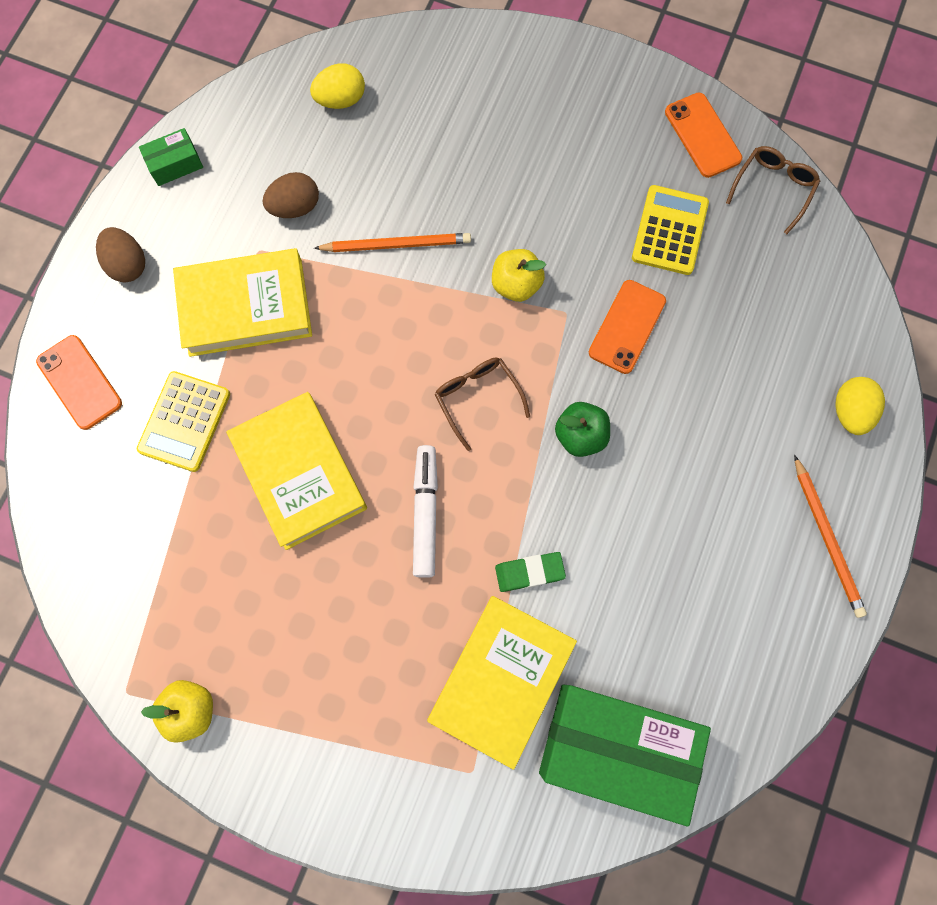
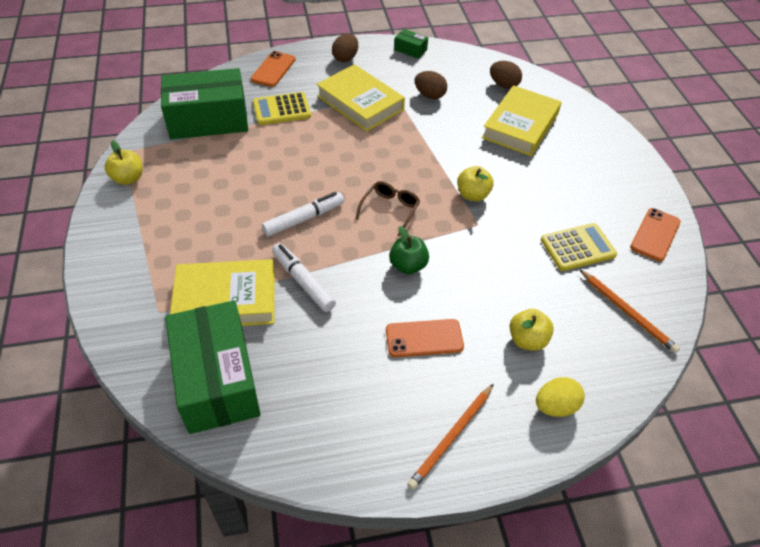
camera: 55 degrees right, 25 degrees down
yellow book [226,392,367,550] -> yellow book moved to [482,85,561,156]
yellow egg [310,63,365,109] -> brown egg [490,61,522,89]
orange pencil [314,233,471,252] -> orange pencil moved to [579,269,680,353]
green eraser [495,552,566,592] -> white marker [272,243,336,312]
orange phone [589,280,666,374] -> orange phone moved to [386,319,464,357]
brown glasses [726,146,820,234] -> none
none -> green box [161,68,248,139]
none -> yellow apple [510,309,554,351]

